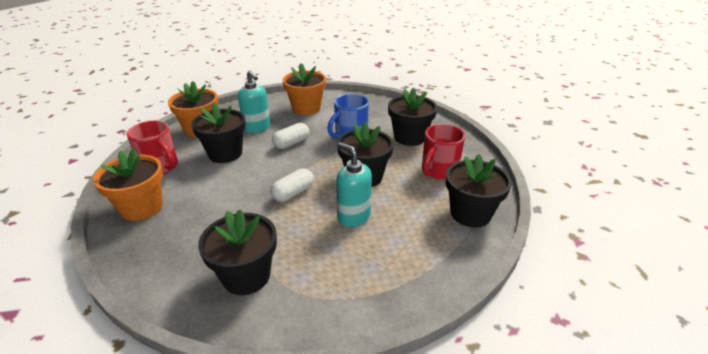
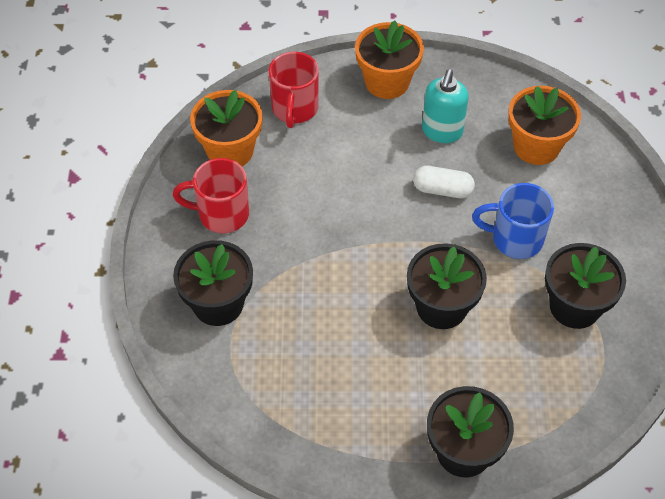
camera: 55 degrees right, 20 degrees up
black flower pot [191,102,246,163] -> none
white capsule [271,168,314,202] -> none
turquoise soap dispenser [336,142,372,227] -> none
red mug [422,124,465,180] -> red mug moved to [172,158,249,233]

